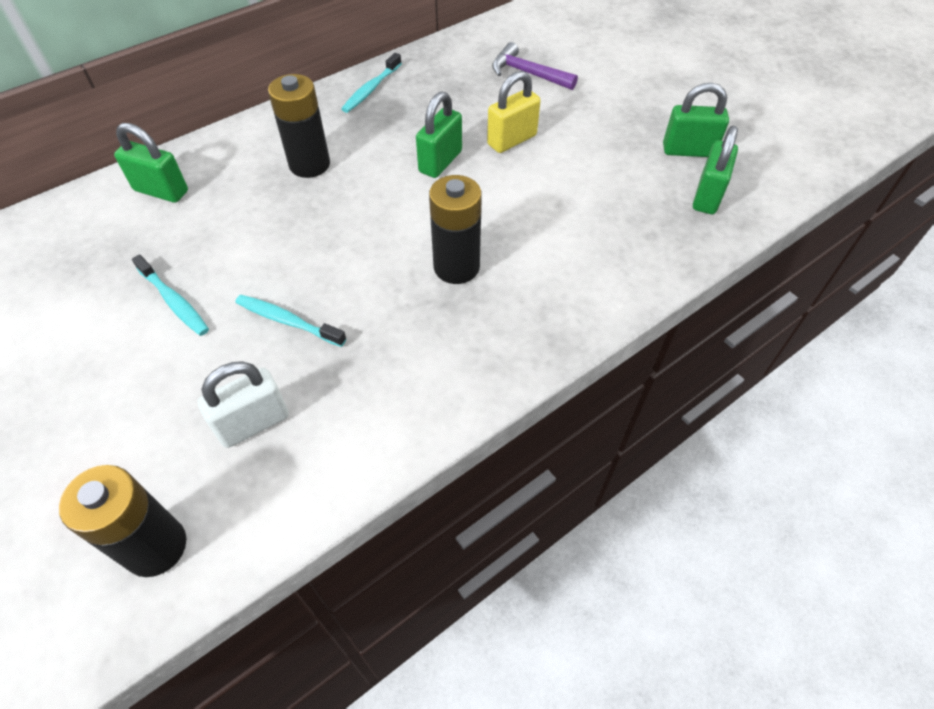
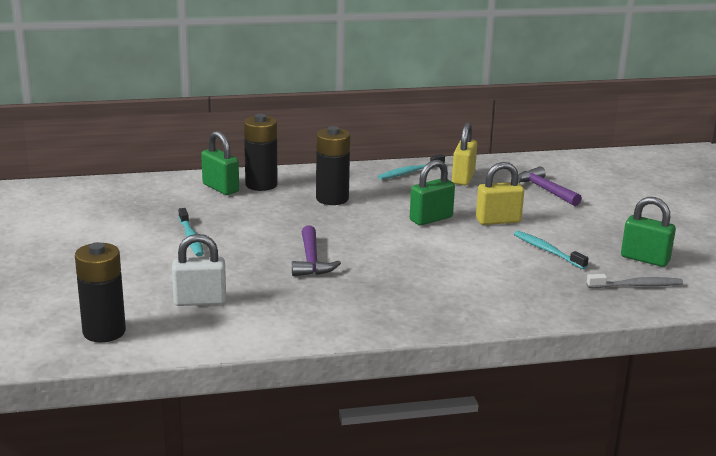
camera: 25 degrees right, 30 degrees down
turquoise toothbrush [235,295,346,347] -> turquoise toothbrush moved to [514,231,589,269]
black battery [429,175,482,284] -> black battery moved to [244,114,278,191]
green padlock [693,126,738,214] -> grey toothbrush [587,274,683,288]
none -> purple hammer [292,225,341,276]
none -> yellow padlock [452,122,477,185]

